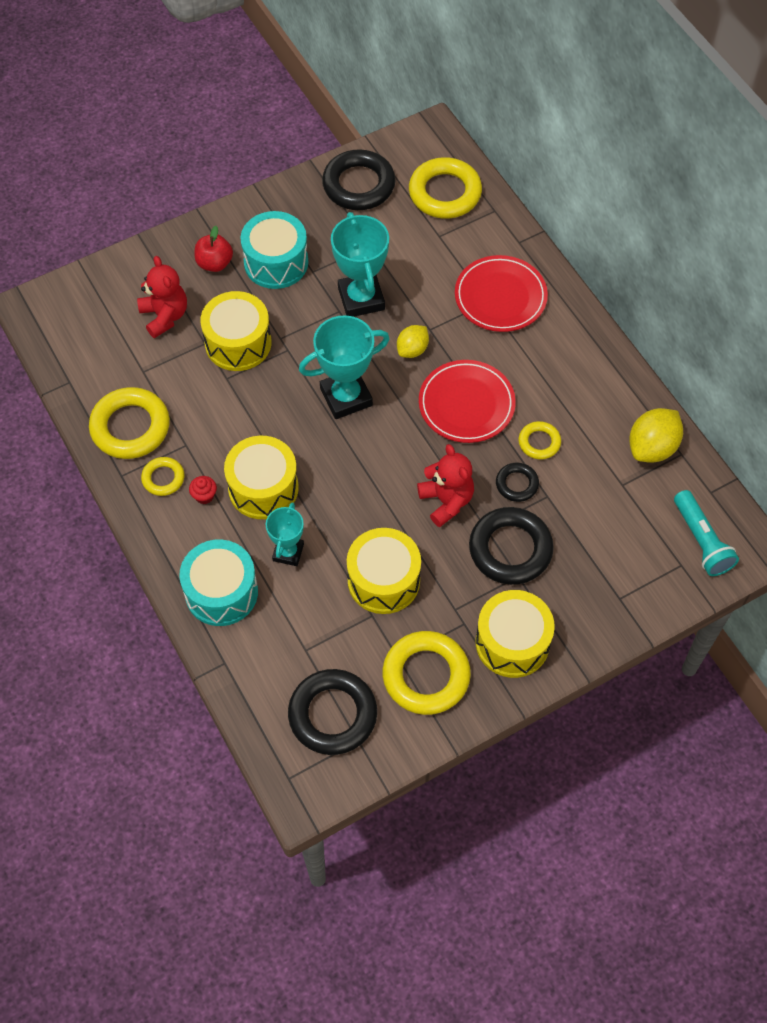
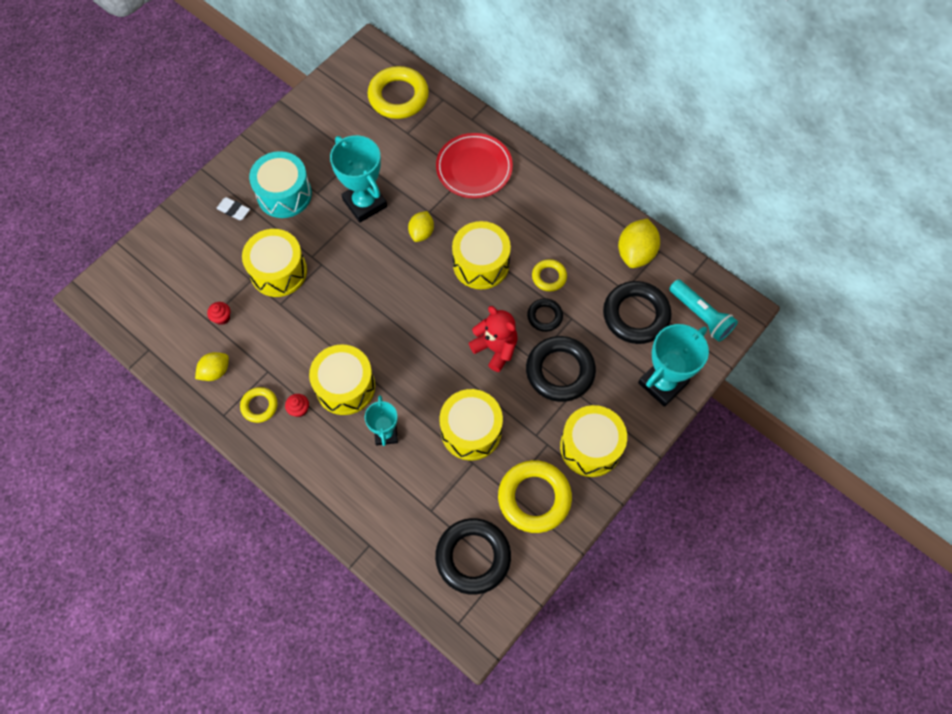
camera: 20 degrees left, 5 degrees up
yellow ring [89,387,170,459] -> yellow lemon [195,352,229,381]
red teddy bear [137,256,187,338] -> none
turquoise drum [179,540,258,626] -> none
red apple [195,226,233,272] -> white eraser [216,197,250,220]
turquoise trophy [299,315,390,419] -> turquoise trophy moved to [638,324,709,407]
black ring [322,149,395,210] -> black ring moved to [603,281,672,344]
red plate [419,360,516,443] -> yellow drum [452,221,511,289]
none -> red cupcake [207,302,230,325]

